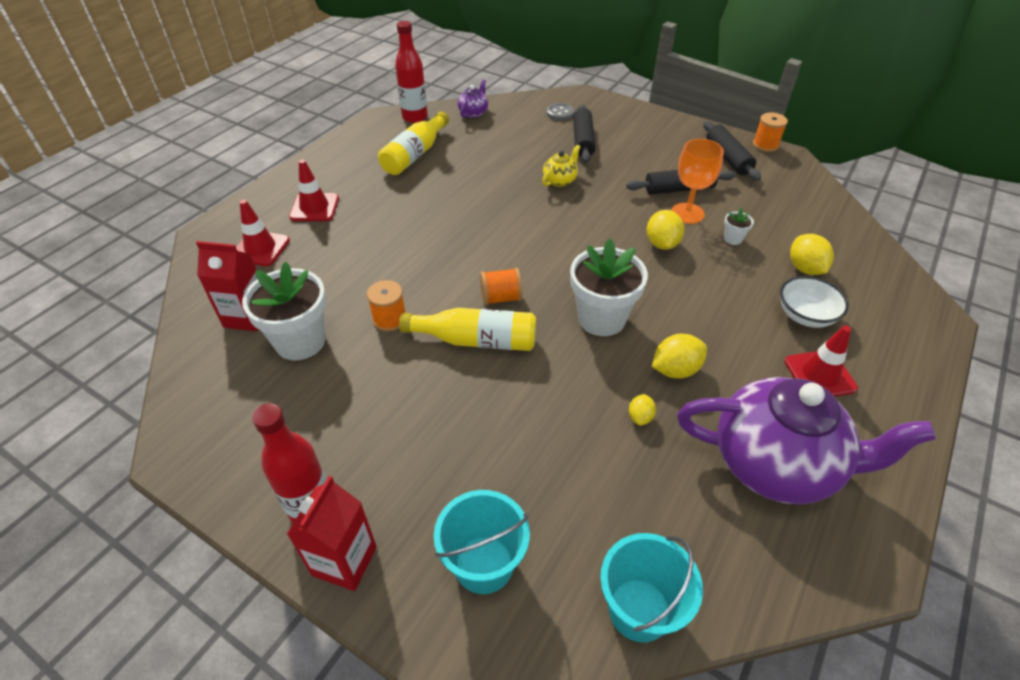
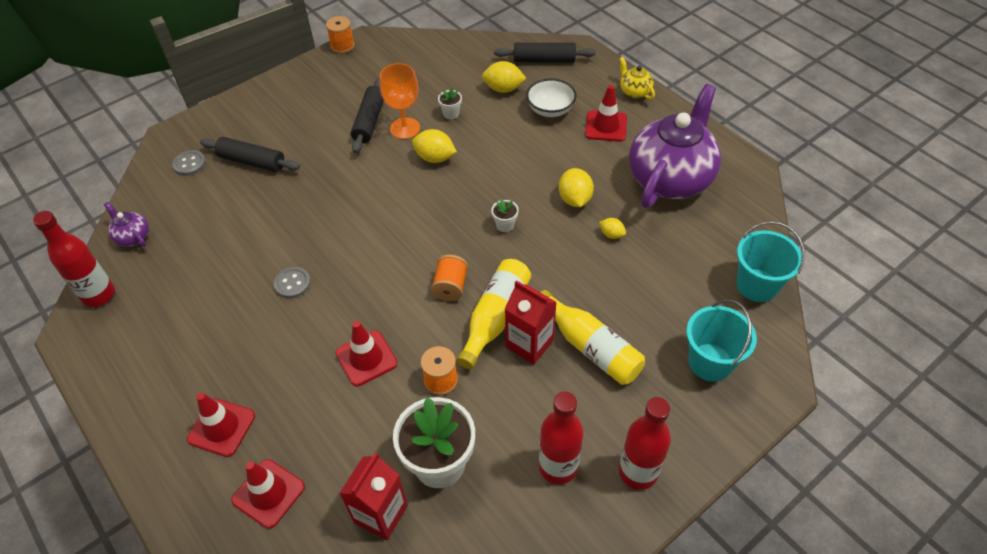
camera: 70 degrees left, 5 degrees up
red carton [287,476,377,591] -> red carton moved to [505,280,557,364]
yellow bottle [378,112,449,175] -> yellow bottle moved to [540,290,645,385]
yellow teapot [542,145,580,187] -> yellow teapot moved to [619,57,655,100]
white flower pot [570,239,648,336] -> white flower pot [491,199,519,232], size x0.43
black rolling pin [703,121,761,181] -> black rolling pin moved to [494,43,596,63]
none -> grey button [274,267,311,299]
none -> red traffic cone [335,321,397,386]
none -> red bottle [539,392,584,484]

